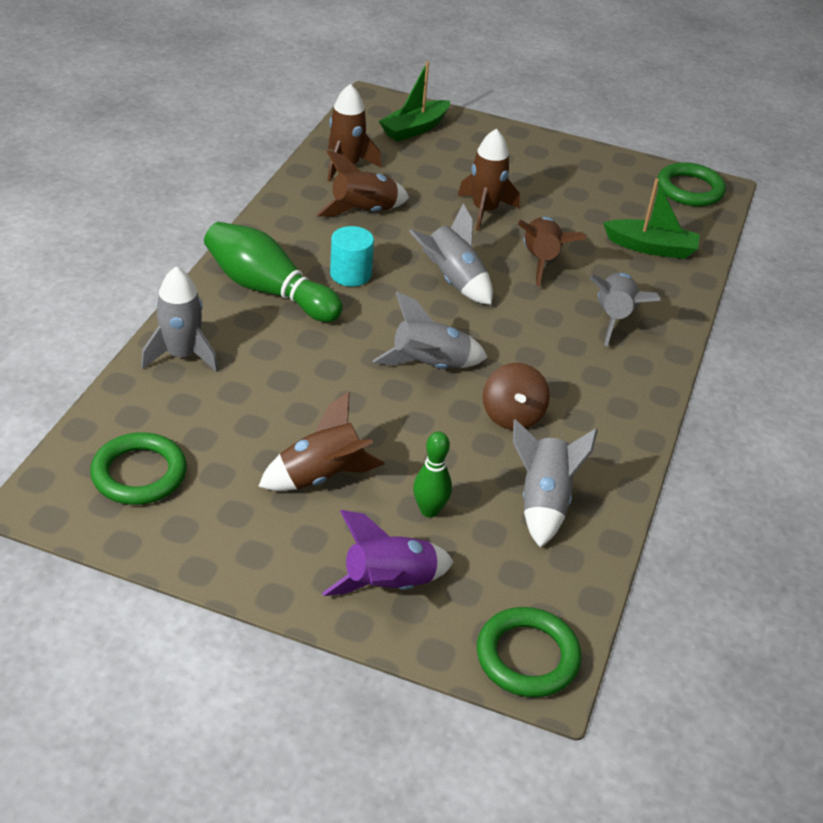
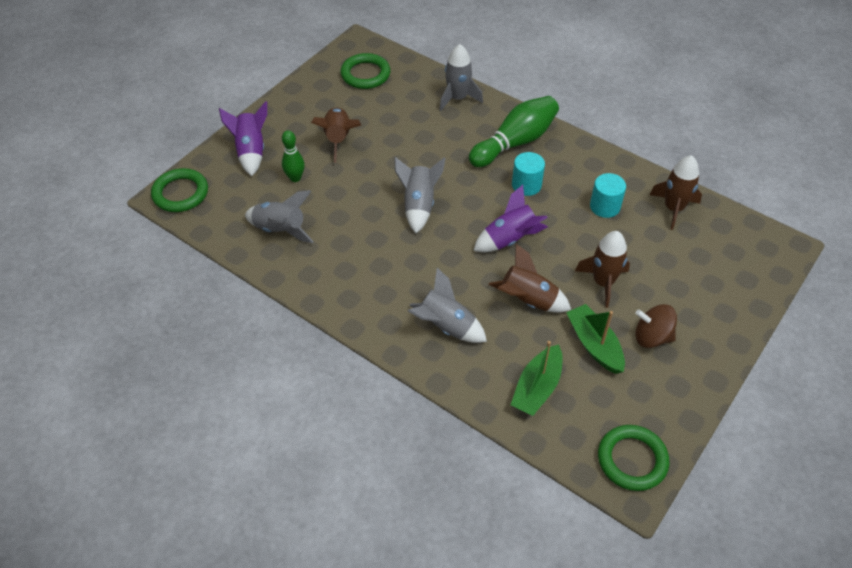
camera: 110 degrees right, 10 degrees up
brown rocket [316,150,409,217] -> turquoise cylinder [590,173,626,218]
green boat [379,61,450,141] -> green boat moved to [566,304,625,374]
grey rocket [409,204,493,305] -> purple rocket [473,185,548,252]
brown spinning top [483,363,550,430] -> brown spinning top moved to [635,304,677,348]

